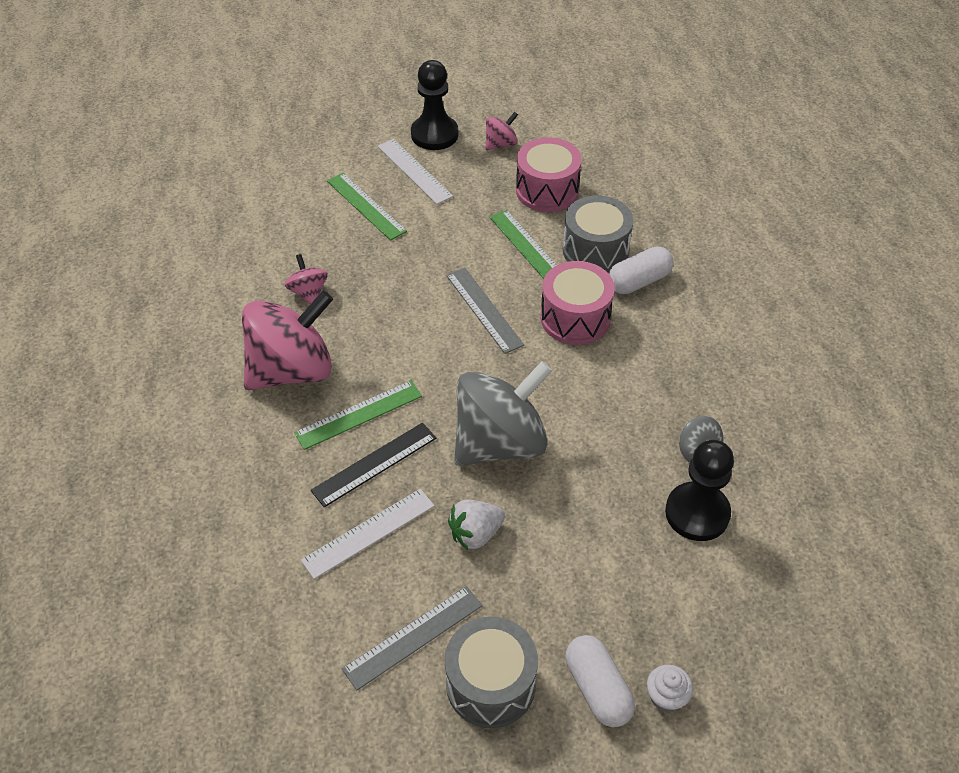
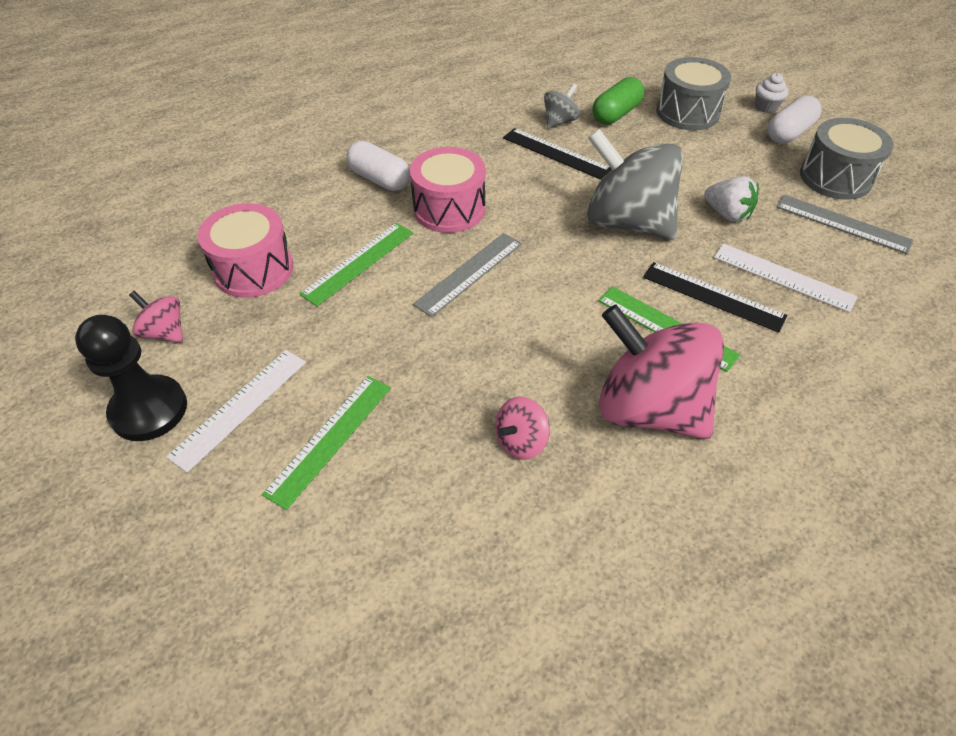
camera: 110 degrees left, 0 degrees up
grey drum [563,195,634,273] -> grey drum moved to [656,57,731,130]
black pawn [665,440,734,541] -> green capsule [592,77,644,125]
none -> black ruler [503,128,611,180]

